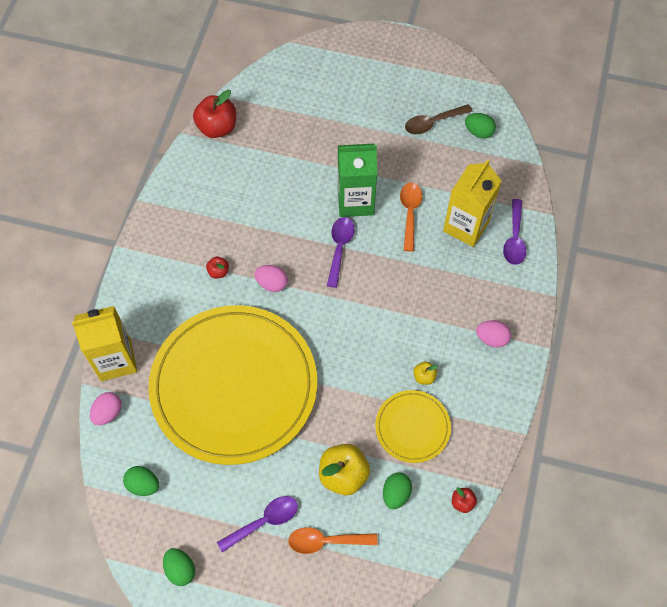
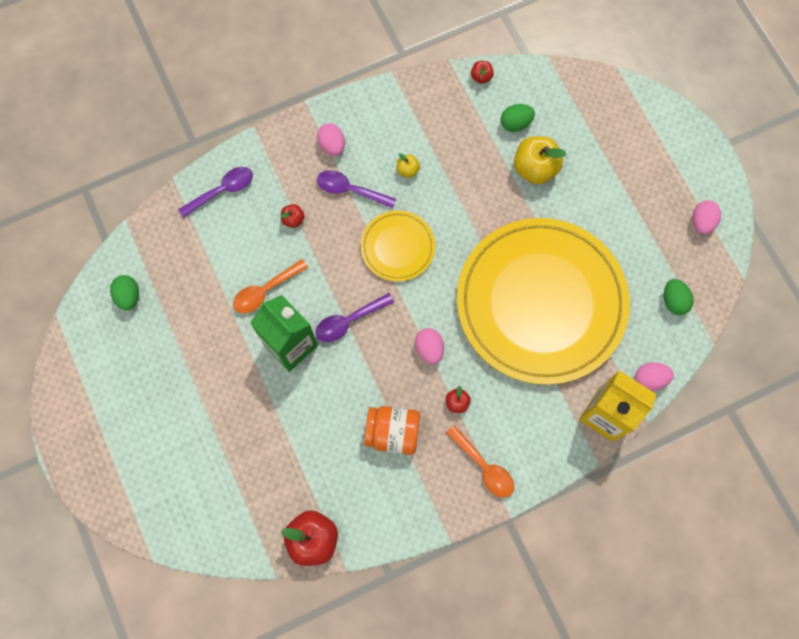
camera: 130 degrees left, 10 degrees up
green egg [163,548,195,586] -> pink egg [692,200,721,235]
purple spoon [217,496,298,553] -> purple spoon moved to [317,170,396,208]
orange spoon [288,527,377,554] -> orange spoon moved to [446,425,514,498]
yellow plate [375,390,451,463] -> yellow plate moved to [361,211,435,282]
brown spoon [405,104,472,134] -> none
yellow carton [443,159,501,247] -> none
none -> red apple [281,204,305,228]
none -> orange jar [364,406,420,455]

